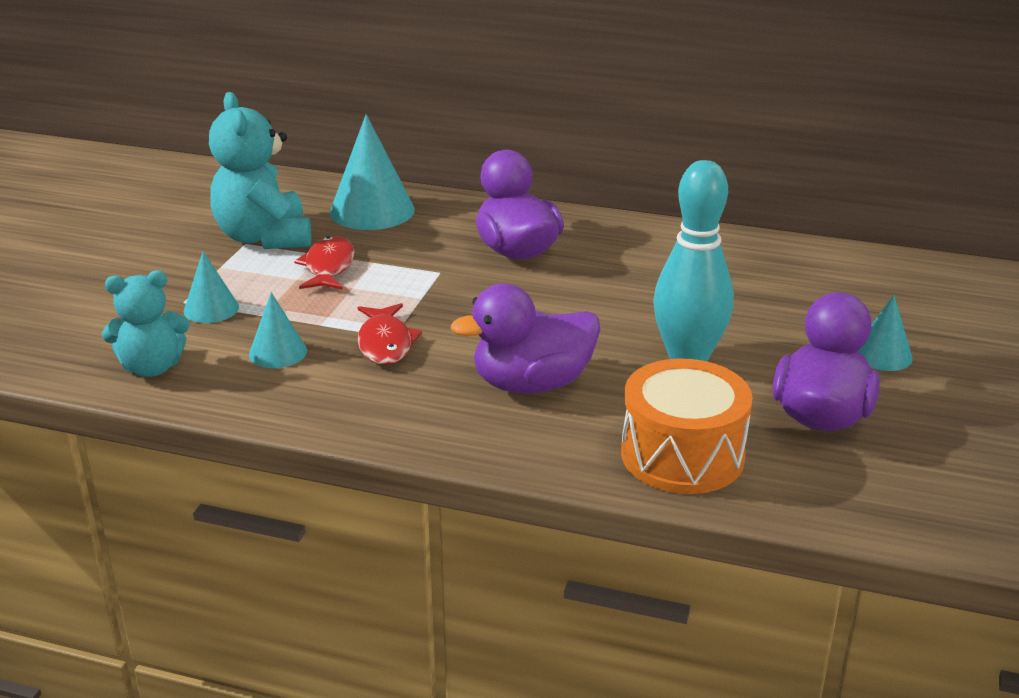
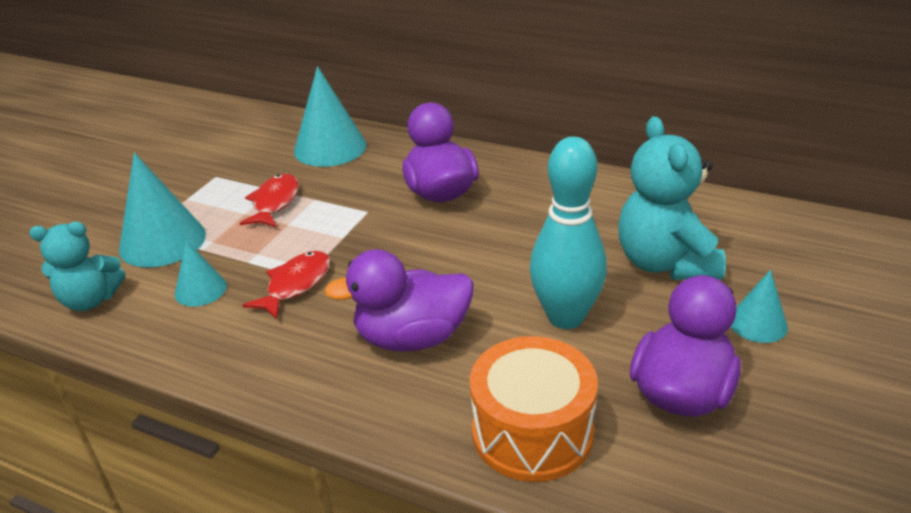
camera: 10 degrees right, 5 degrees up
turquoise cone [184,251,239,323] -> turquoise cone [119,152,206,267], size x1.80
turquoise teddy bear [209,92,311,249] -> turquoise teddy bear moved to [618,116,726,280]
red fish [358,303,422,365] -> red fish turned 150 degrees counterclockwise [242,251,330,320]

